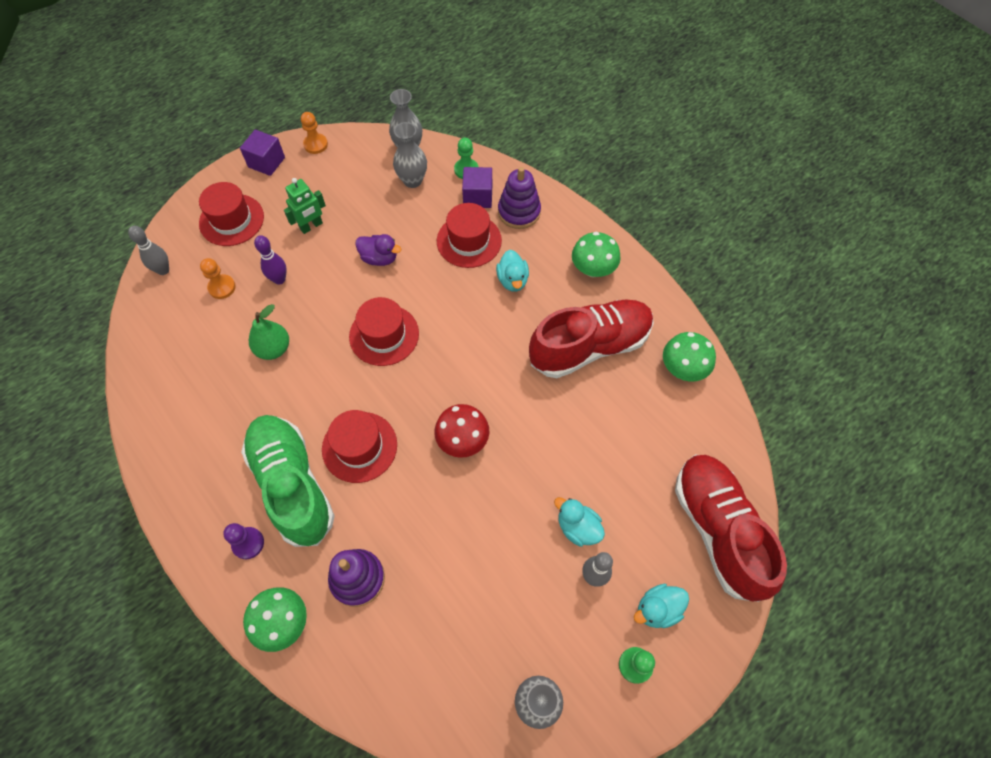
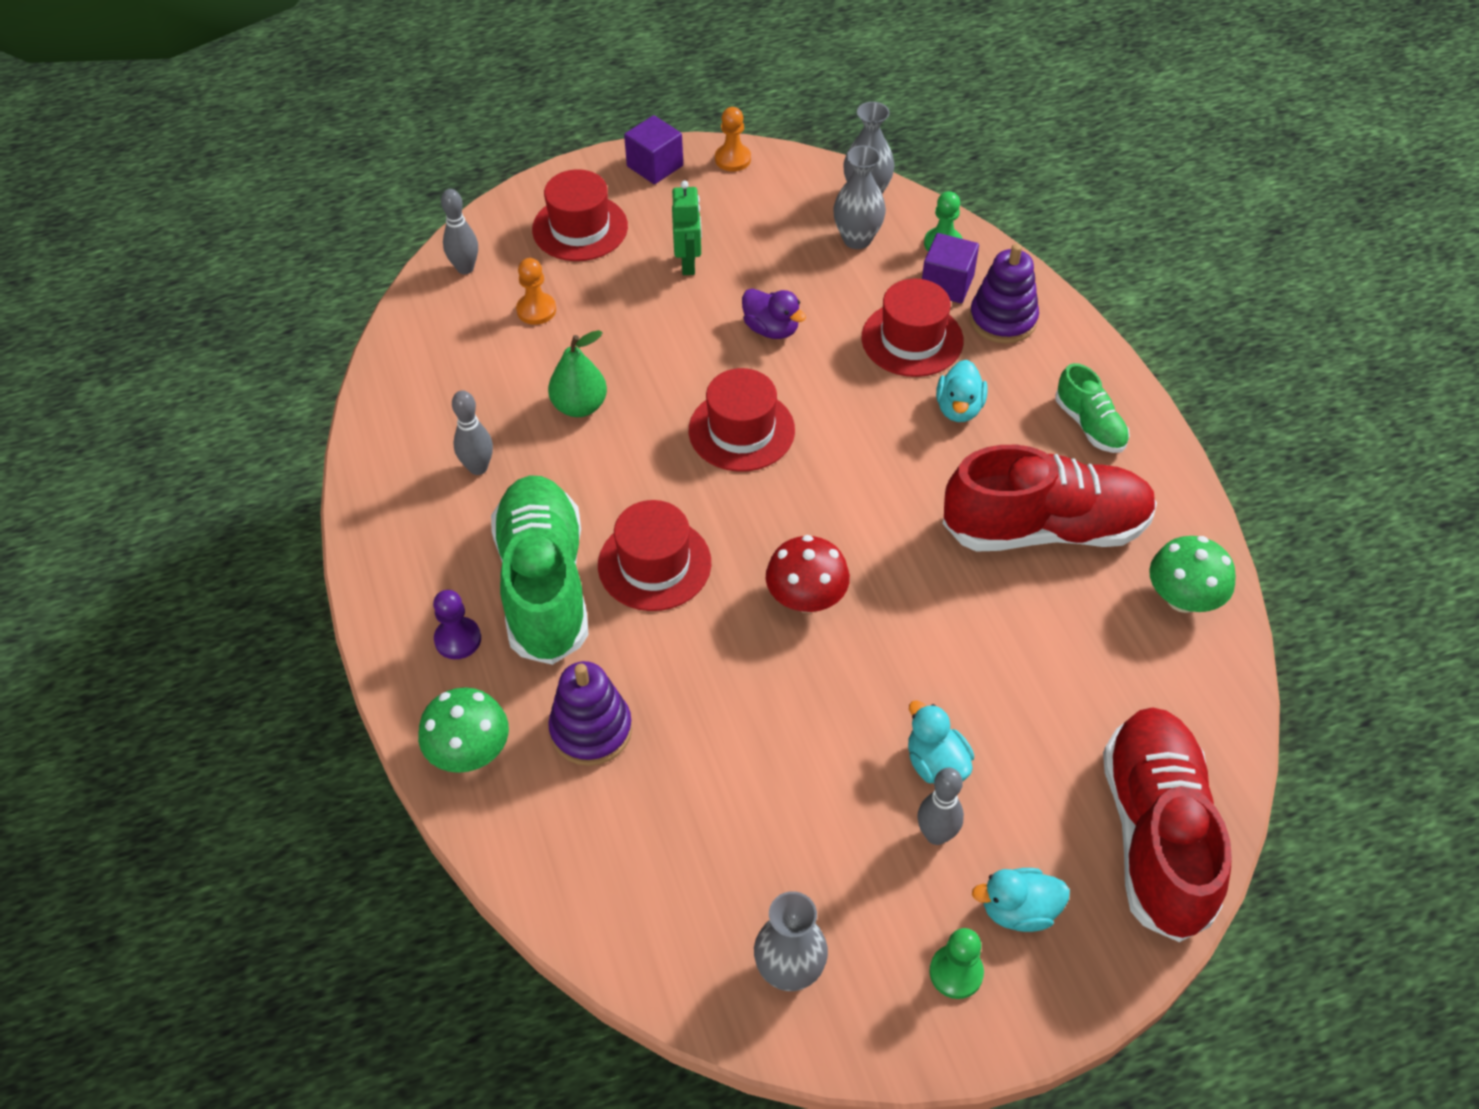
camera: 20 degrees right, 10 degrees down
purple bowling pin [254,235,287,285] -> none
green robot [284,178,326,234] -> green robot turned 75 degrees counterclockwise [672,181,702,275]
green mushroom [572,232,621,277] -> green shoe [1055,363,1130,453]
none -> grey bowling pin [452,390,493,475]

